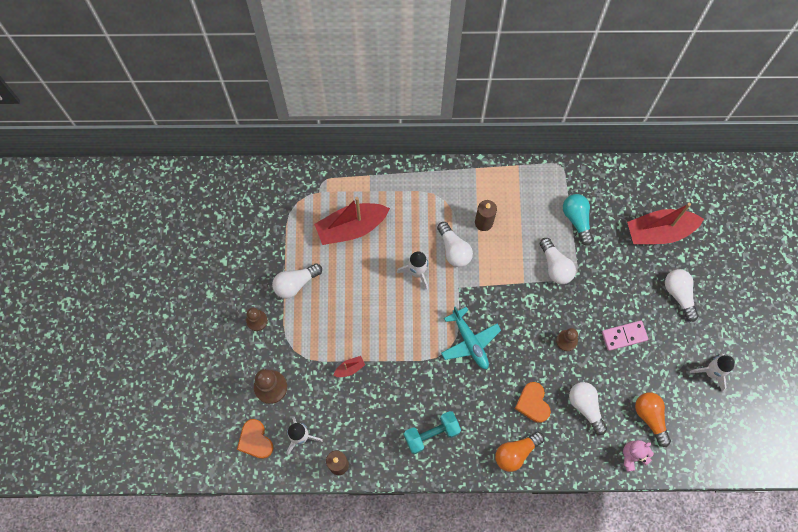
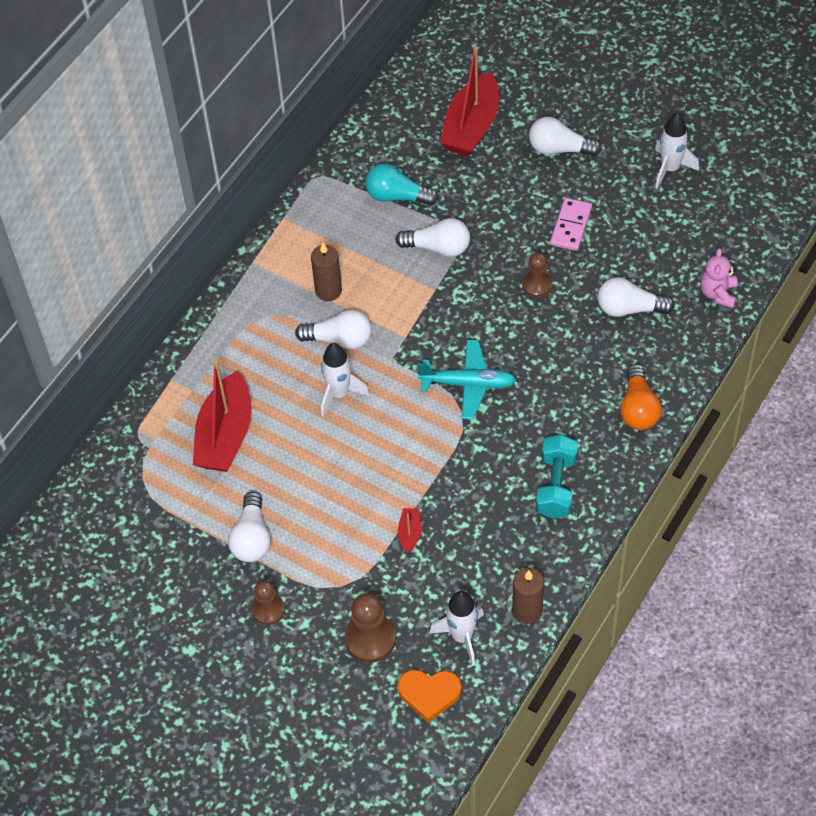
camera: 55 degrees left, 15 degrees down
orange heart [515,382,551,423] -> none
orange light bulb [635,392,671,447] -> none

